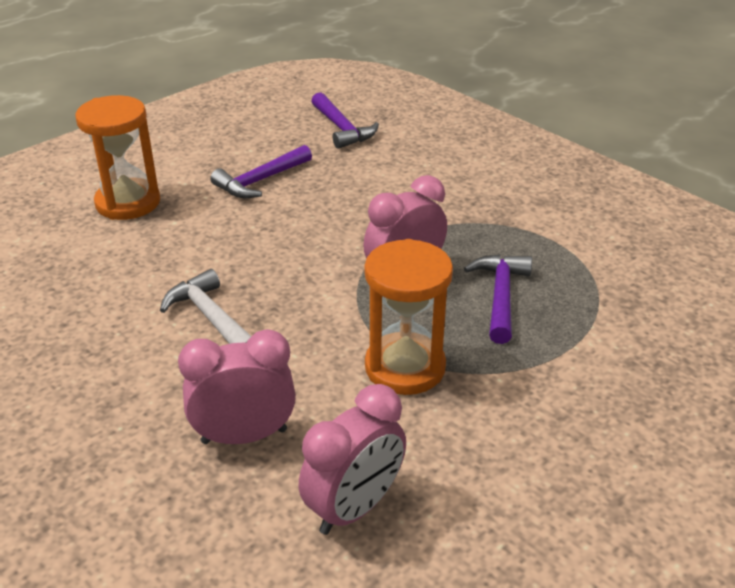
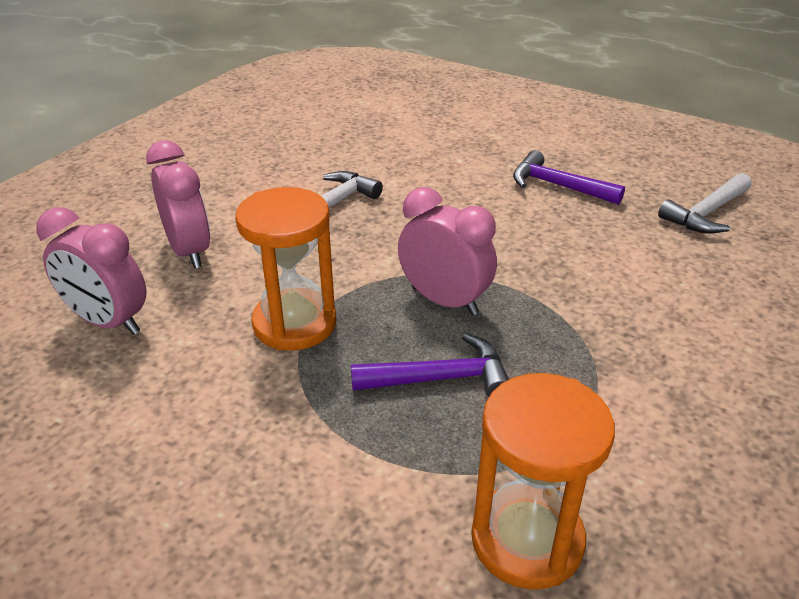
camera: 75 degrees right, 0 degrees up
orange hourglass [75,95,160,220] -> orange hourglass moved to [471,373,615,590]
purple hammer [311,92,379,149] -> white hammer [658,173,752,233]

